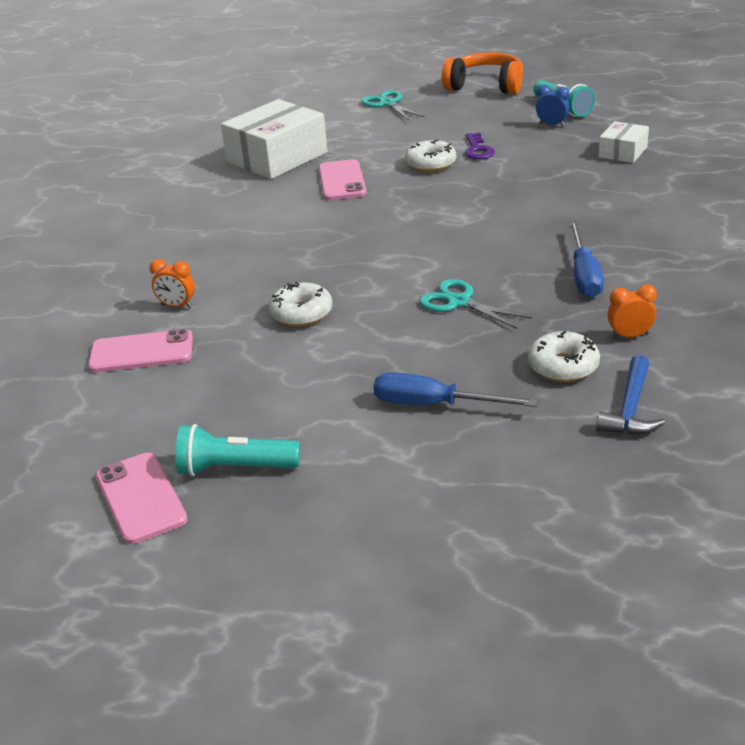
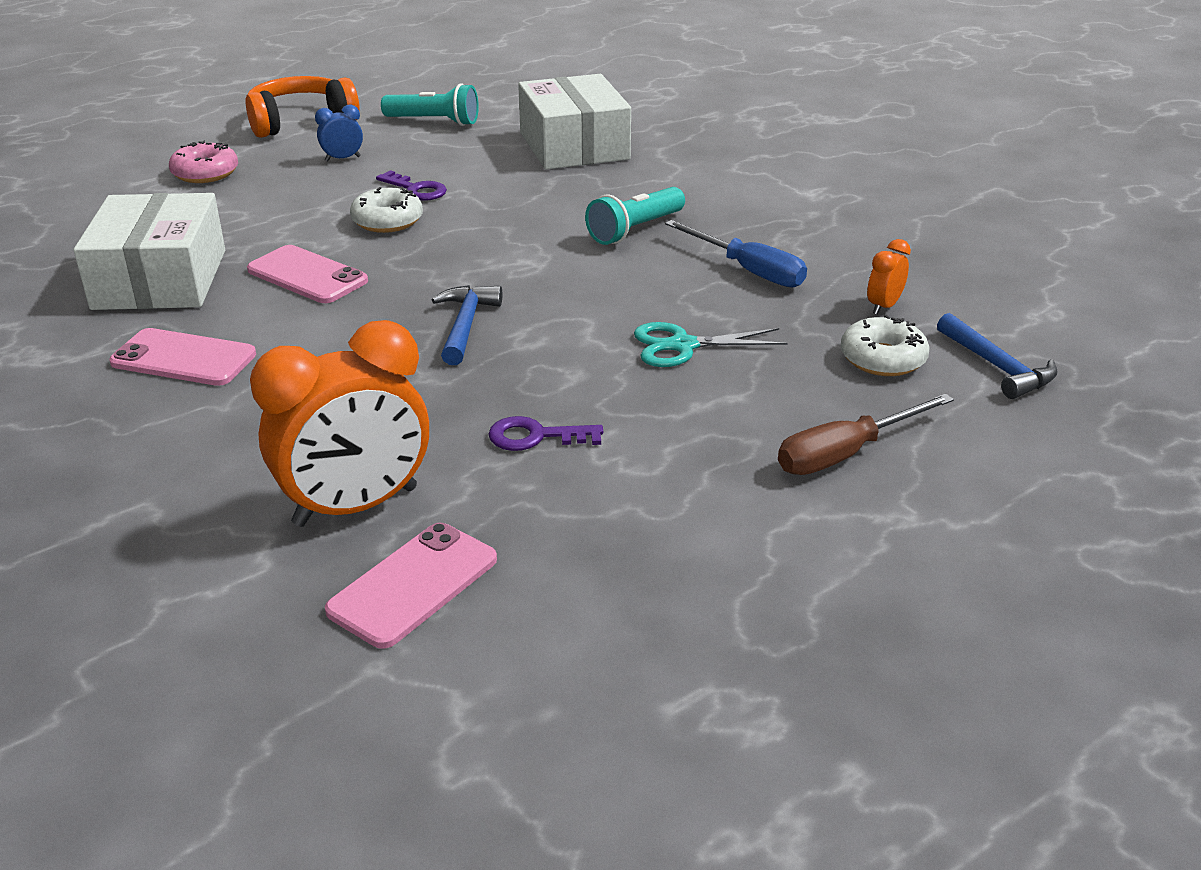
camera: 50 degrees left, 0 degrees up
pink phone [95,453,188,544] -> pink phone moved to [109,328,256,386]
orange clock [150,259,195,308] -> orange clock [250,320,429,527], size x2.30
turquoise flashlight [175,424,300,476] -> turquoise flashlight moved to [585,187,685,245]
white donut [268,282,332,327] -> purple key [488,416,603,451]
turquoise scissors [361,90,424,121] -> pink donut [169,141,238,183]
blue screwdriver [373,372,538,407] -> brown screwdriver [778,394,954,475]
blue clock [536,85,570,127] -> blue clock moved to [315,105,363,161]
white box [599,121,649,163] -> white box [518,74,631,170], size x1.95
none -> blue hammer [432,285,502,365]

